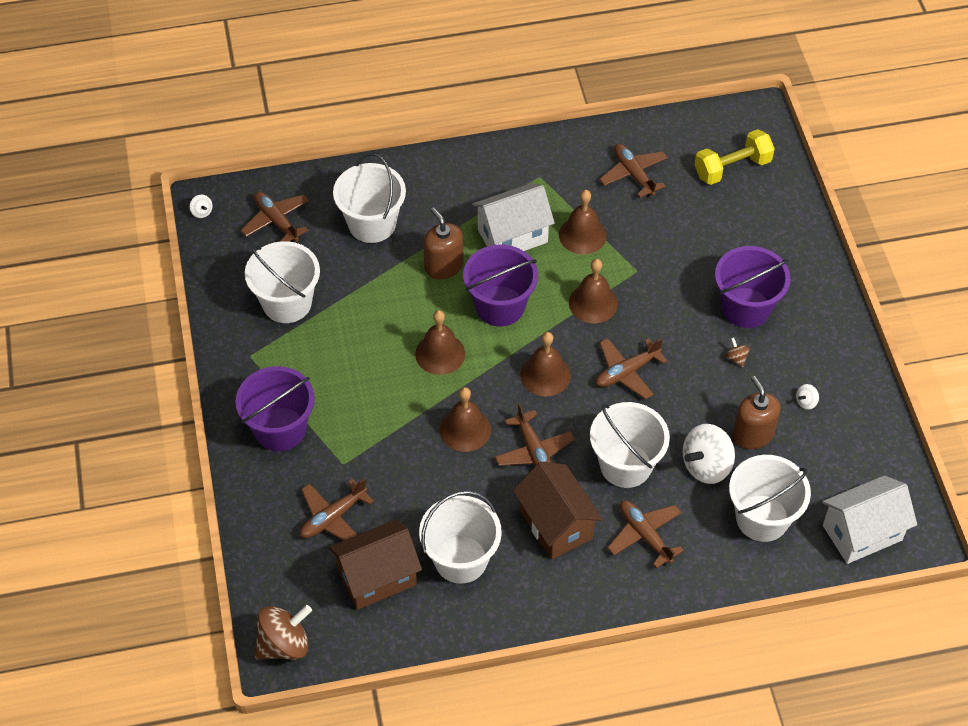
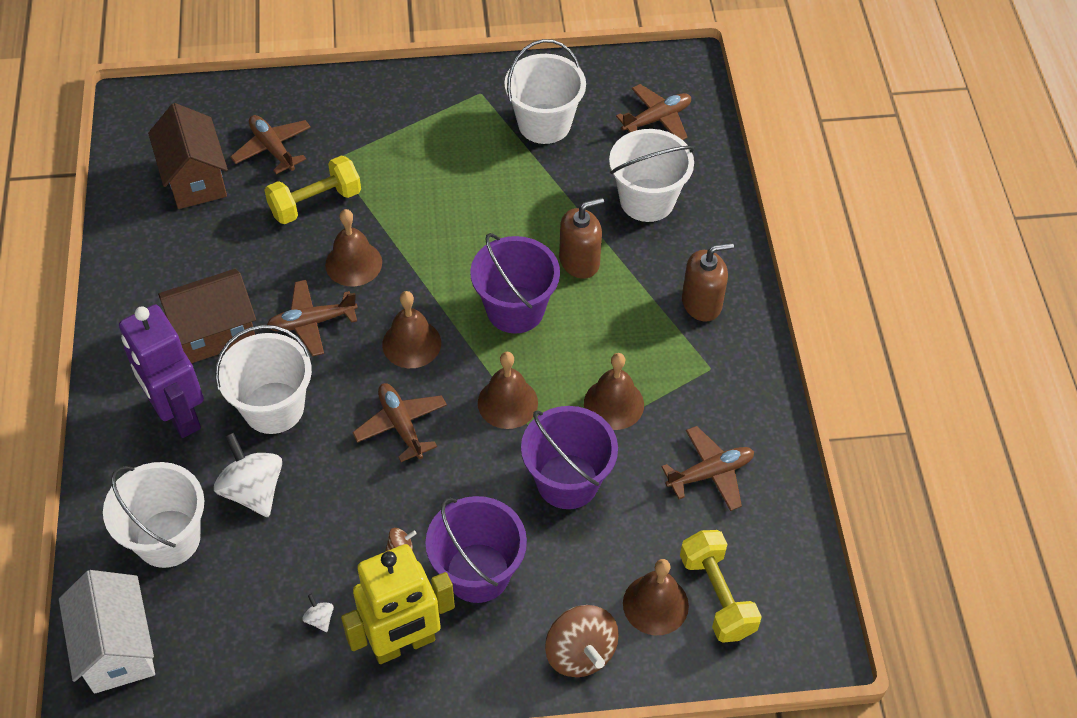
camera: 95 degrees right, 0 degrees up
white spinning top [190,195,213,218] -> none
purple bucket [235,366,315,451] -> purple bucket moved to [521,406,618,509]
brown spinning top [254,605,312,659] -> brown spinning top moved to [545,605,619,677]
brown bell [415,310,465,375] -> brown bell moved to [623,559,689,635]
white bucket [419,491,502,584] -> none
white house [472,183,555,251] -> none
brown plane [607,500,684,568] -> purple robot [119,305,204,438]
brown soap dispenser [733,376,781,449] -> brown soap dispenser moved to [682,243,734,322]
none -> yellow dumbbell [264,155,361,224]
none -> yellow robot [341,544,455,664]

